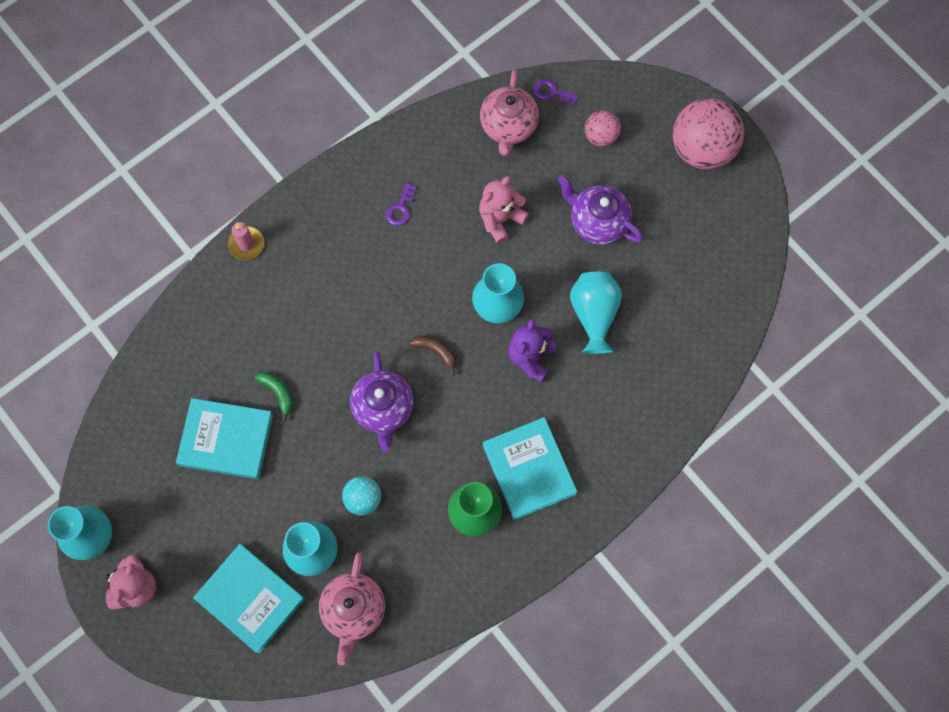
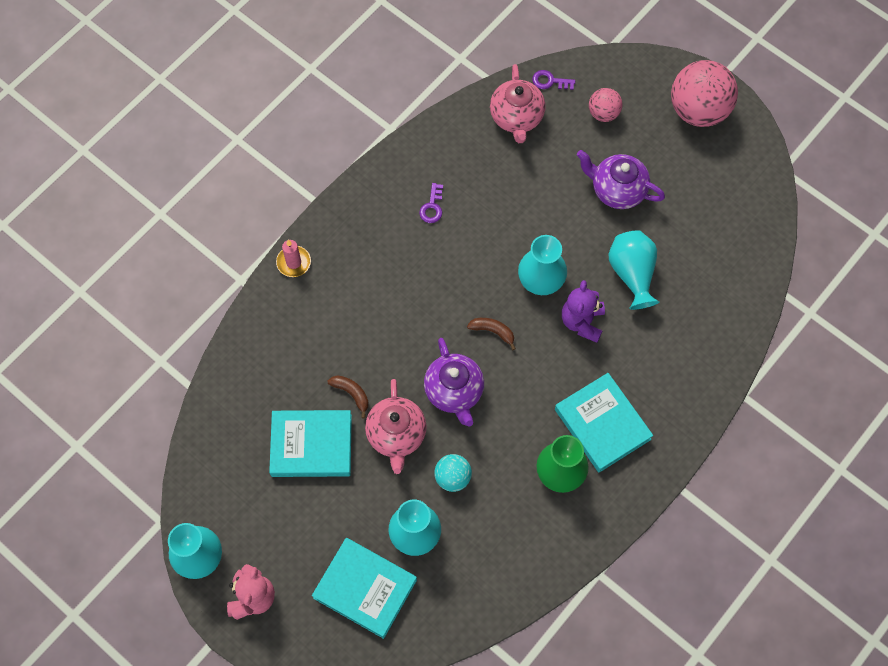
camera: 10 degrees left, 5 degrees down
green banana [255,372,293,421] -> brown banana [328,375,369,418]
pink teapot [319,552,385,666] -> pink teapot moved to [365,379,427,474]
pink teddy bear [479,176,529,244] -> none

